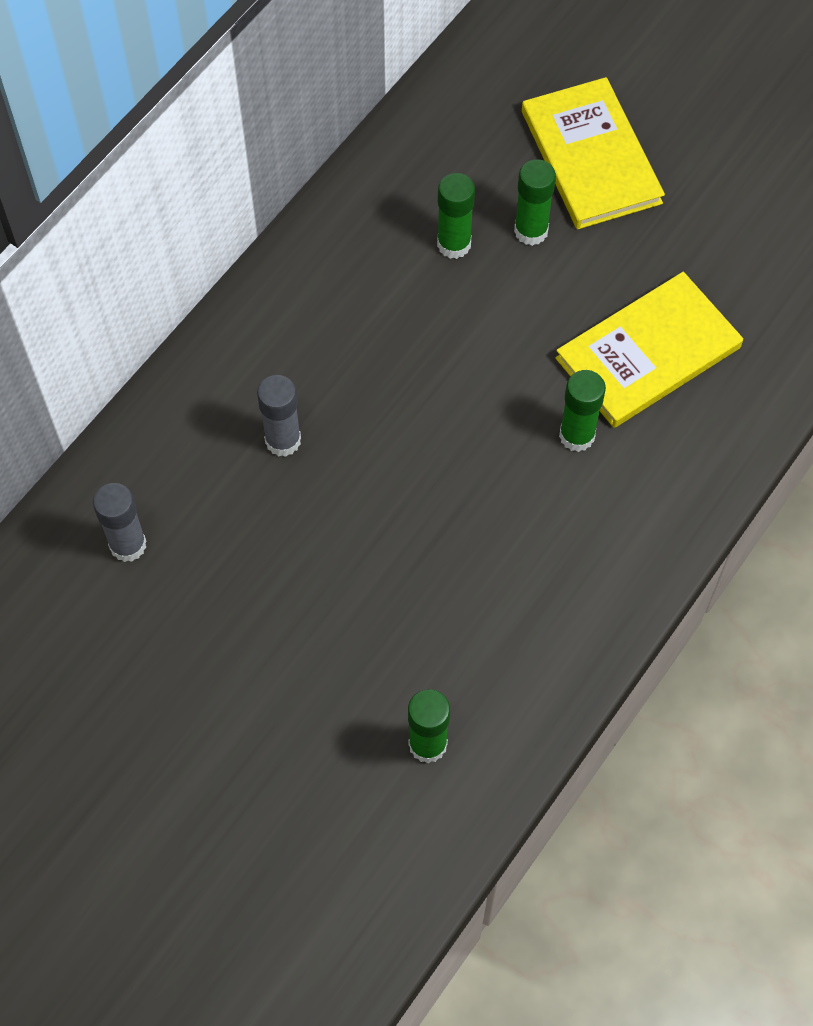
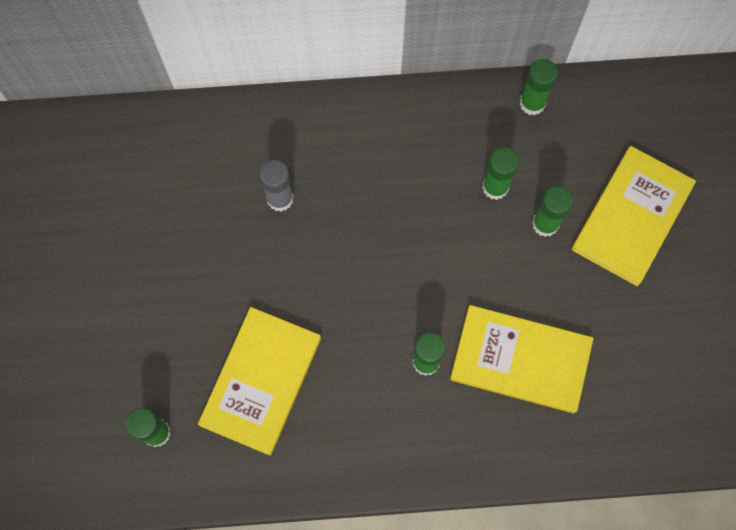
camera: 50 degrees right, 10 degrees up
grey glue stick [93,483,146,562] -> none
none -> yellow book [198,307,321,455]
none -> green glue stick [520,59,558,116]

